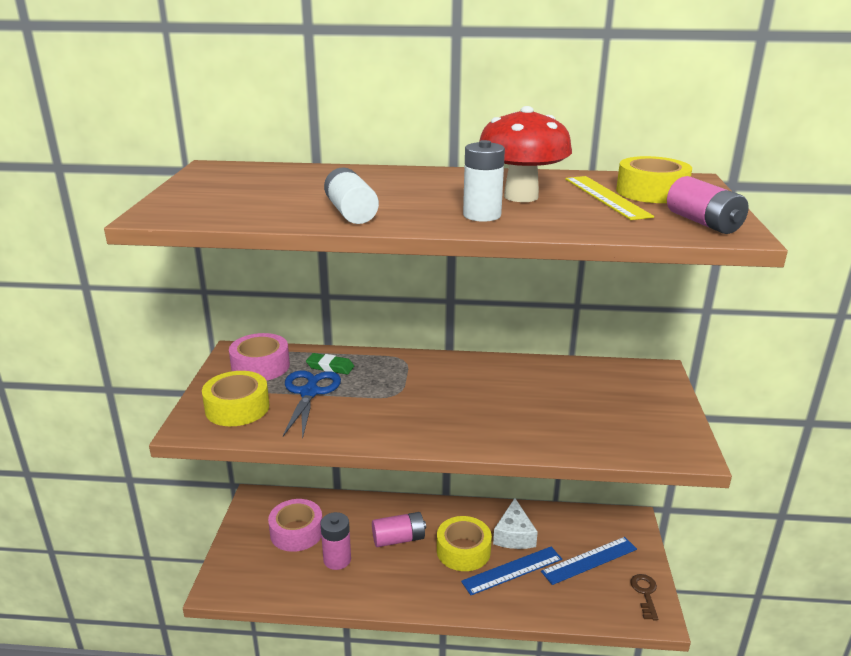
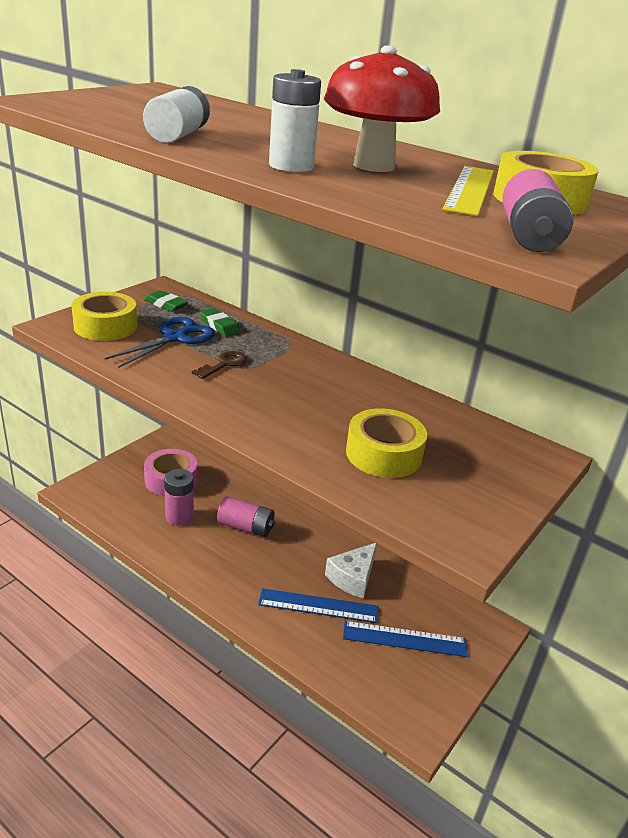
camera: 30 degrees right, 5 degrees up
pink tape [229,333,290,381] -> green eraser [144,290,188,312]
yellow tape [437,516,492,571] -> yellow tape moved to [346,408,427,478]
brown key [630,574,658,620] -> brown key moved to [192,351,247,379]

